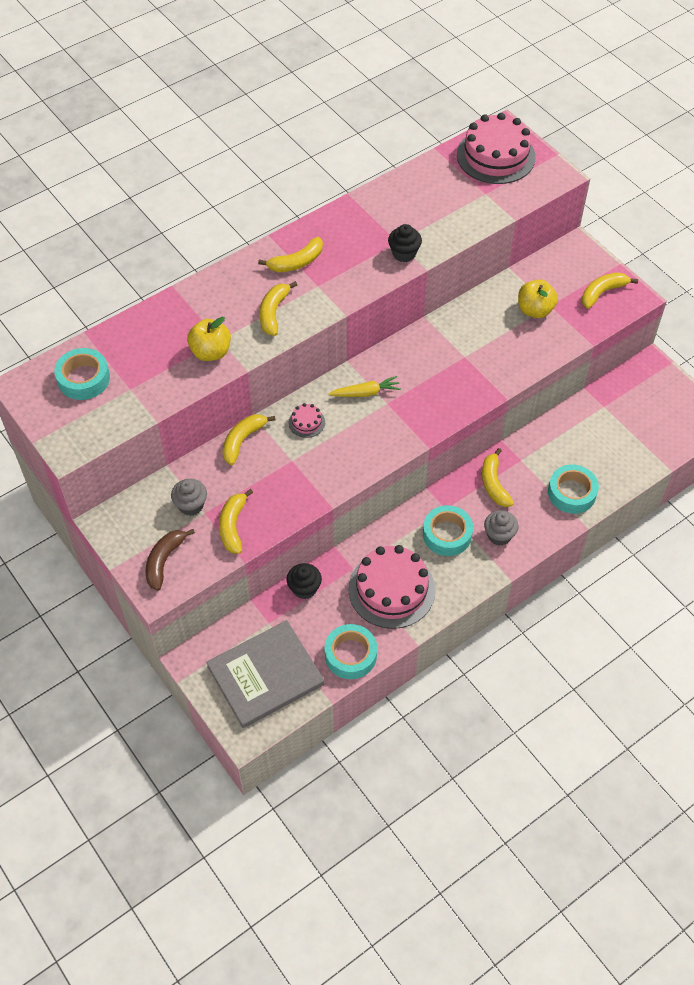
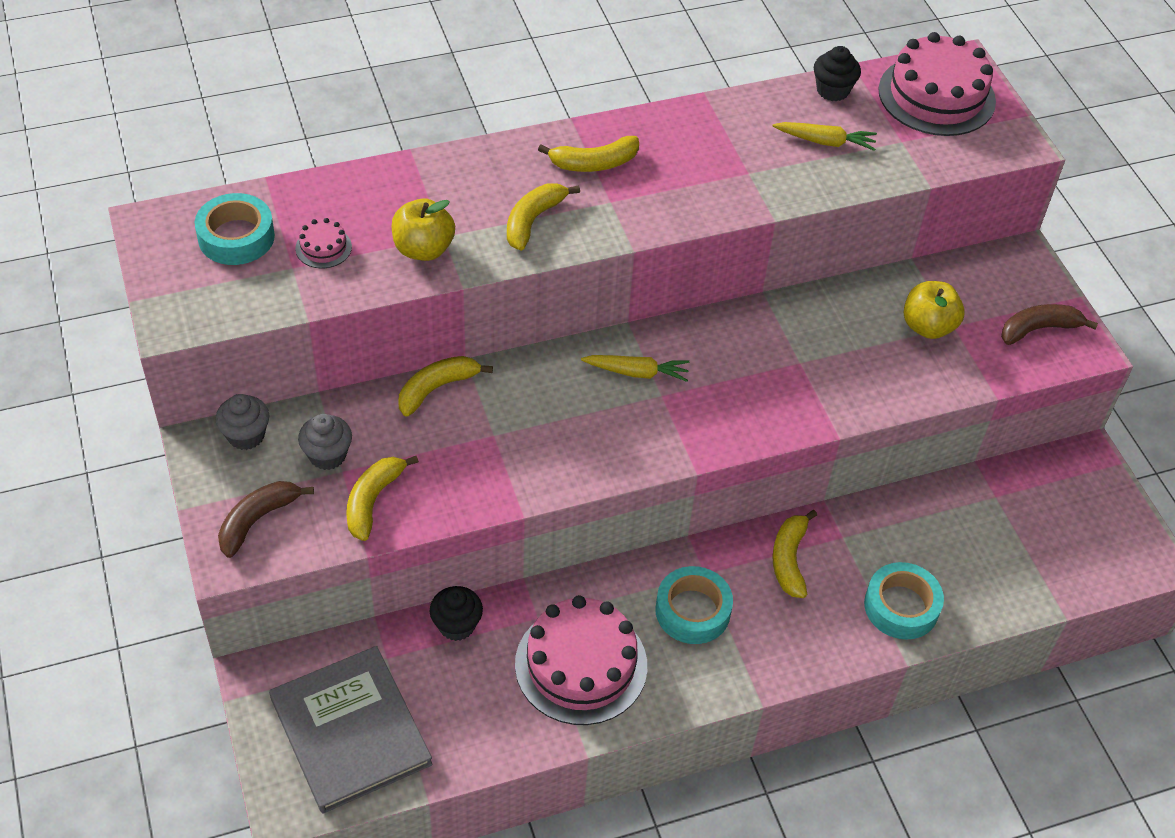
camera: 15 degrees right, 5 degrees down
grey book [206,620,324,728] -> grey book turned 75 degrees clockwise [269,646,433,814]
pink cake [288,403,325,438] -> pink cake moved to [295,218,352,268]
turquoise tape [325,624,377,679] -> none
black cupcake [388,224,422,262] -> black cupcake moved to [814,46,861,101]
grey cupcake [484,510,519,545] -> grey cupcake moved to [215,394,269,450]
yellow banana [582,272,638,309] -> brown banana [1001,304,1098,345]
none -> yellow carrot [773,122,877,151]

